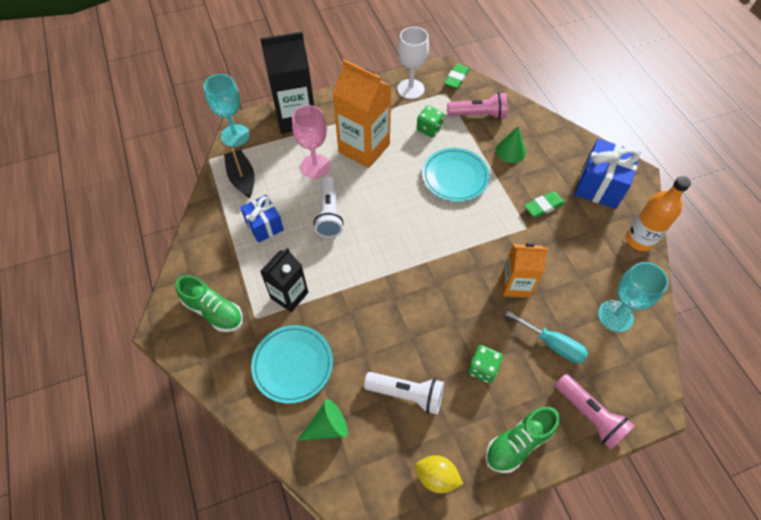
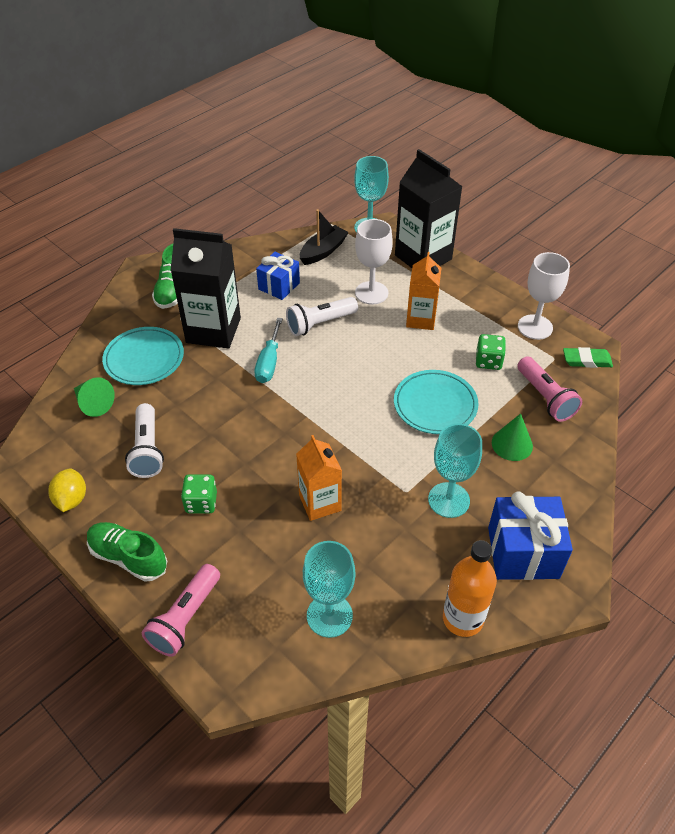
camera: 65 degrees right, 10 degrees down
black carton [260,248,308,312] -> black carton [171,228,241,348], size x1.61
pink goblet [292,105,330,178] -> white goblet [355,219,393,305]
orange carton [332,59,391,168] -> orange carton [406,252,441,330], size x0.62
turquoise screwdriver [505,311,588,363] -> turquoise screwdriver moved to [254,318,283,383]
green eraser [524,191,565,218] -> turquoise goblet [428,424,482,518]

